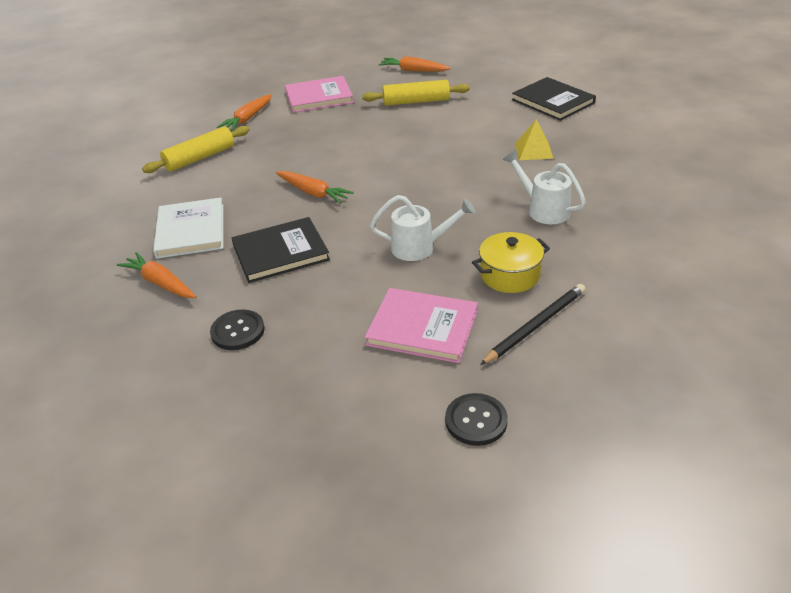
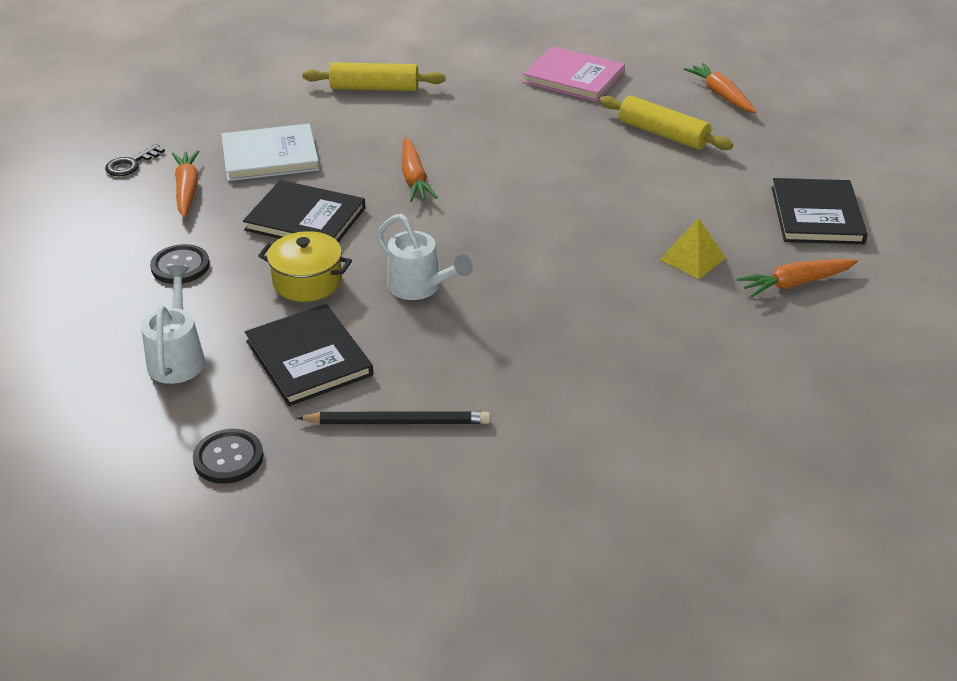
camera: 40 degrees right, 0 degrees up
white book [153,197,223,259] -> white book turned 45 degrees clockwise [221,124,319,181]
orange carrot [217,94,272,131] -> orange carrot moved to [737,259,858,297]
pink book [365,288,478,363] -> black book [245,304,373,406]
yellow pot [472,232,550,293] -> yellow pot moved to [258,231,352,302]
white watering can [502,150,586,224] -> white watering can moved to [141,265,205,384]
none -> black key [105,144,165,176]

